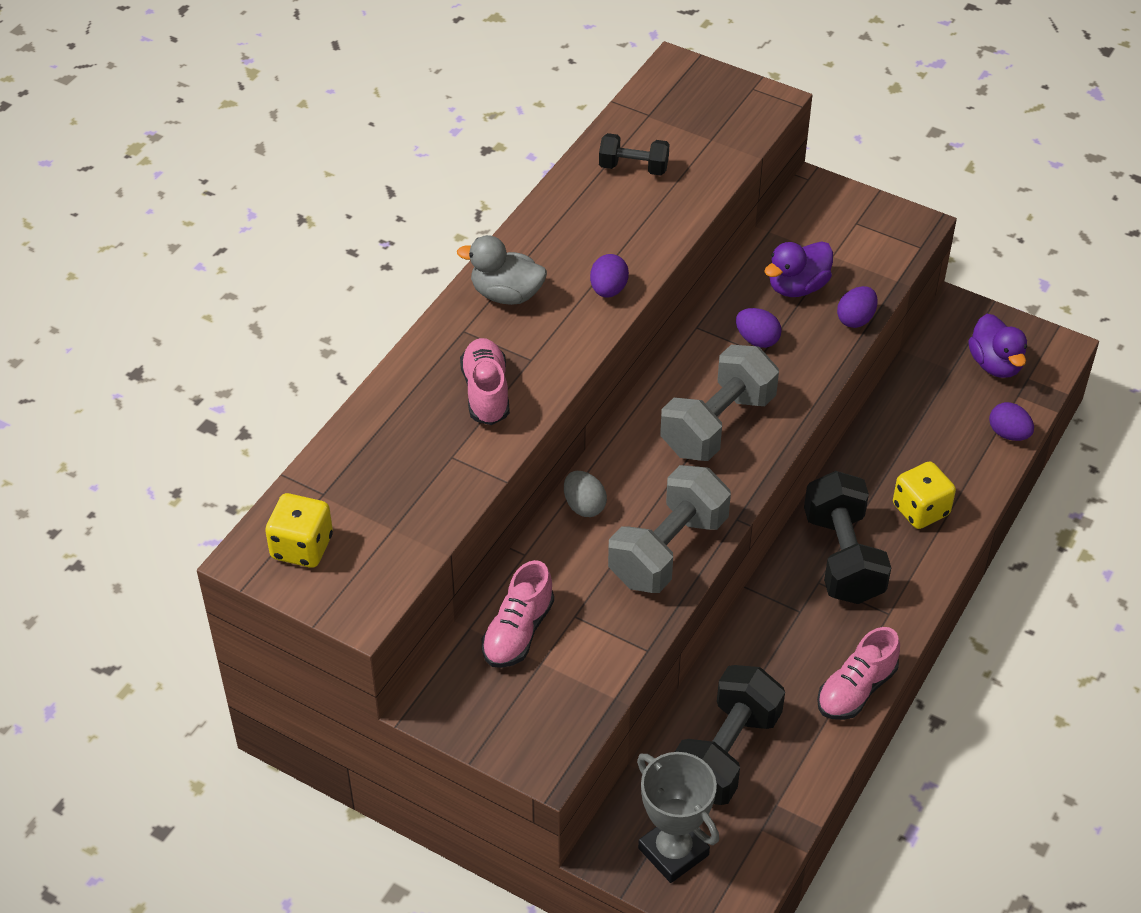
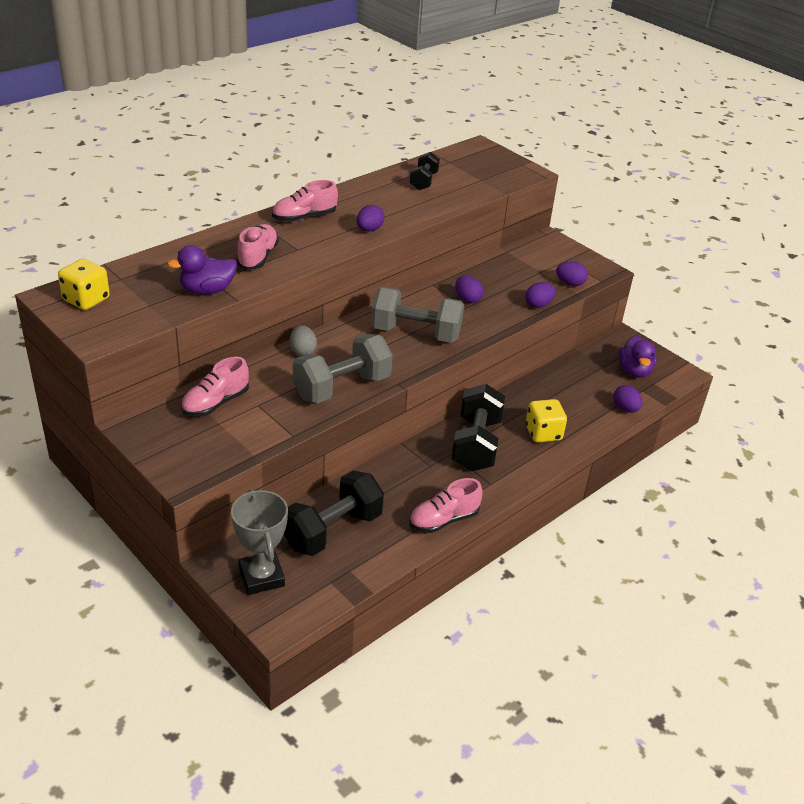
camera: 15 degrees right, 10 degrees down
grey duck [457,235,547,305] -> pink shoe [272,180,338,222]
black dumbbell [599,133,670,176] -> black dumbbell turned 75 degrees clockwise [410,152,440,190]
grey dumbbell [660,345,779,461] -> grey dumbbell turned 45 degrees clockwise [371,287,464,343]
purple duck [764,241,833,297] -> purple duck moved to [167,245,237,295]
none -> purple egg [556,261,588,286]

